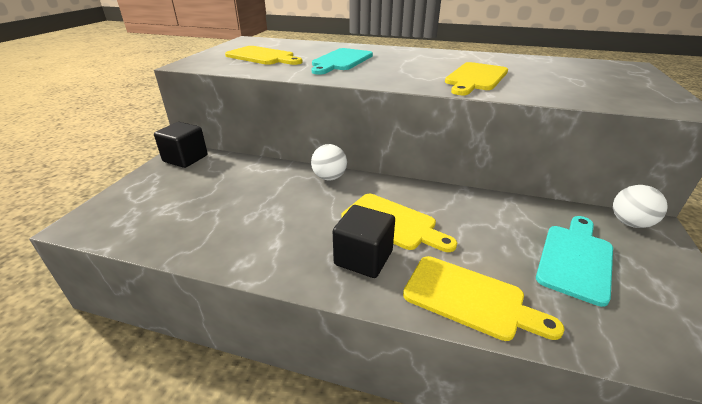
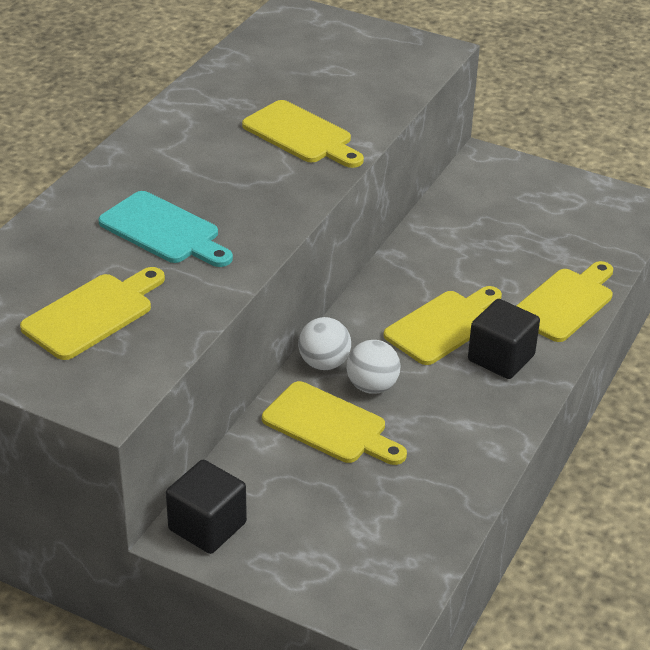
camera: 80 degrees left, 5 degrees up
turquoise cutting board [536,216,613,307] -> none
white ball [613,185,668,228] -> white ball moved to [346,340,400,394]
none -> yellow cutting board [262,381,407,465]

